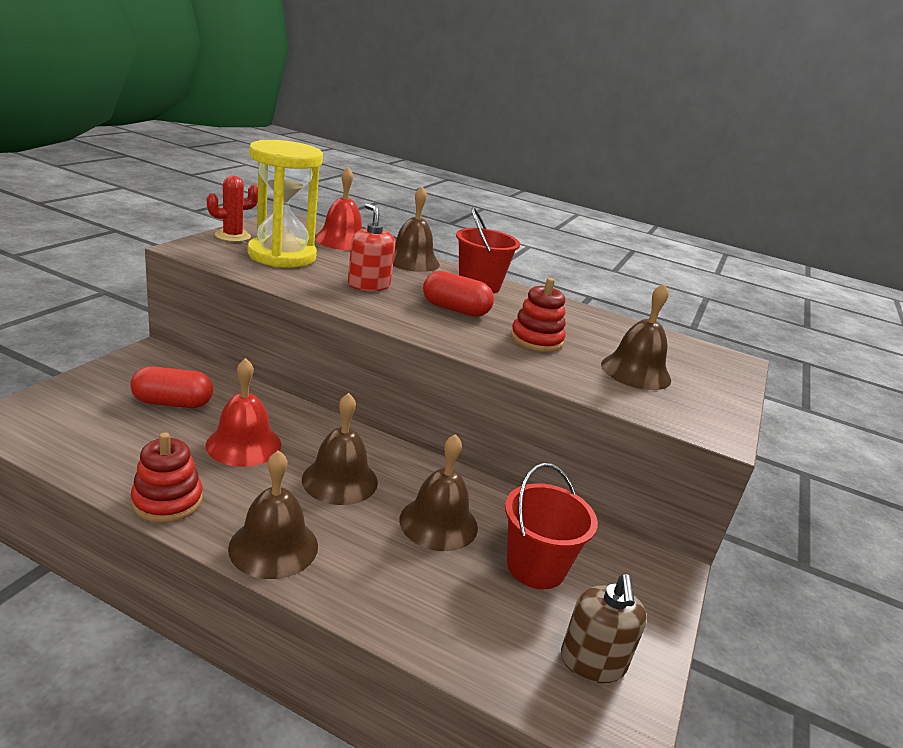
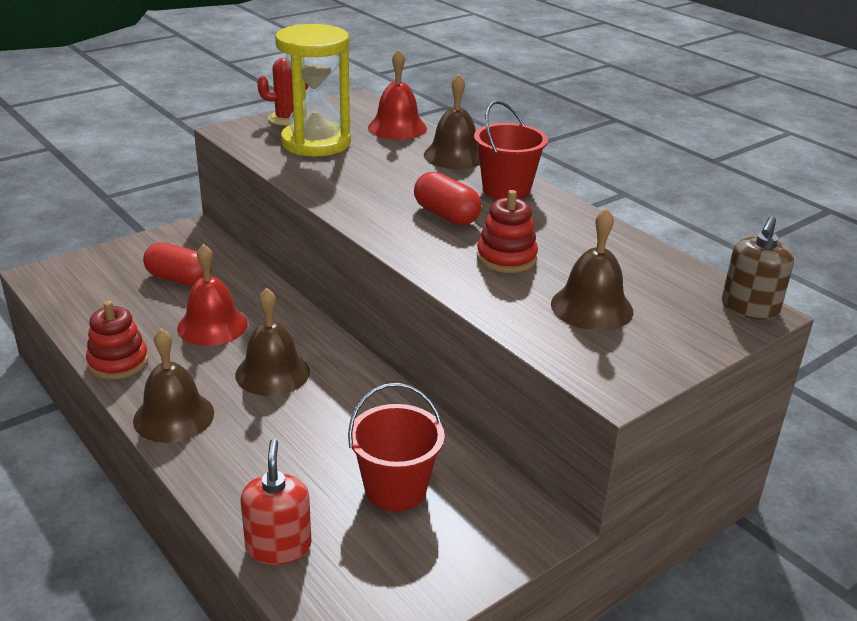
camera: 30 degrees right, 5 degrees up
red soap dispenser [348,203,395,291] -> red soap dispenser moved to [240,439,312,565]
brown bell [399,434,478,551] -> none
brown soap dispenser [561,574,647,683] -> brown soap dispenser moved to [722,216,794,320]

